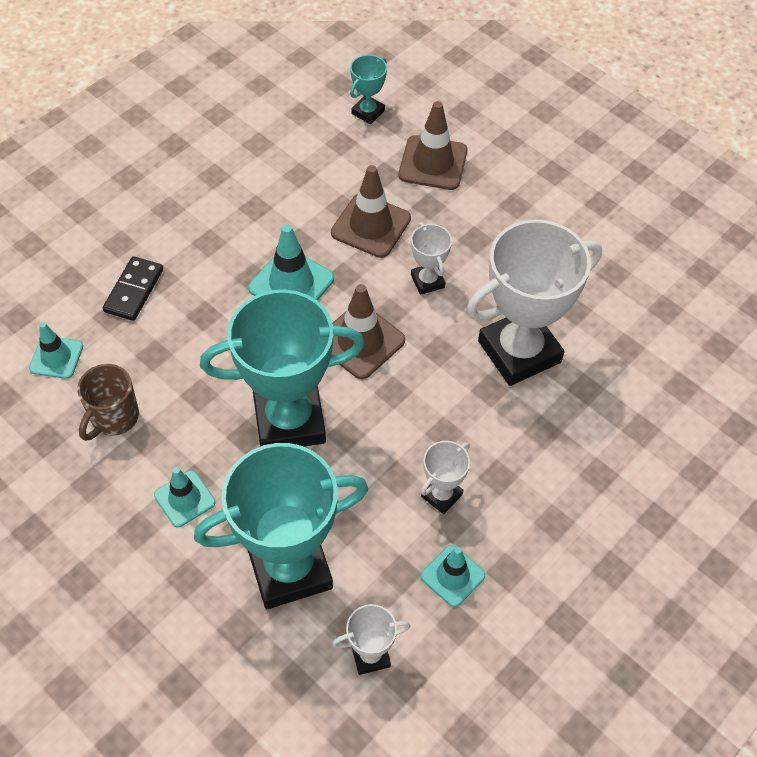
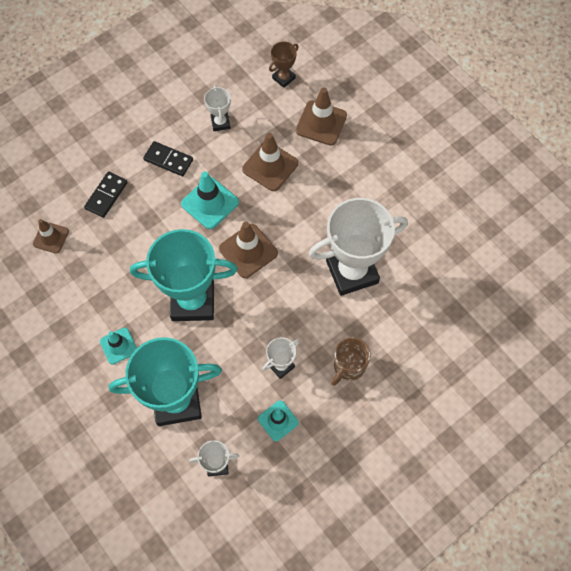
camera: 10 degrees right, 10 degrees up
turquoise traffic cone [29,322,83,379] -> brown traffic cone [33,219,69,254]
brown mug [77,364,139,441] -> brown mug moved to [331,337,371,386]
turquoise trophy [350,55,387,124] -> brown trophy [269,41,299,88]
white trophy [411,223,452,295] -> white trophy moved to [204,85,231,131]
none -> black domino [143,141,193,176]

